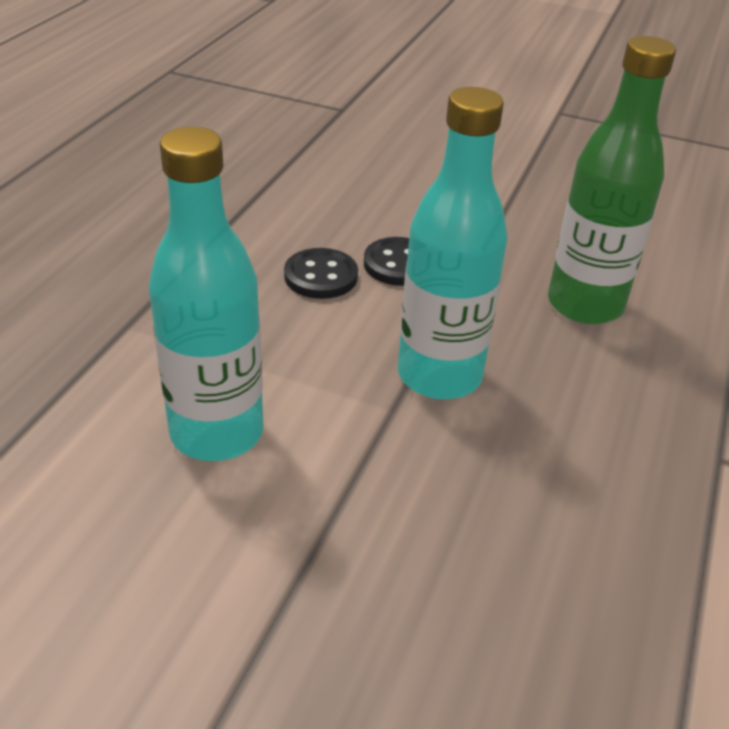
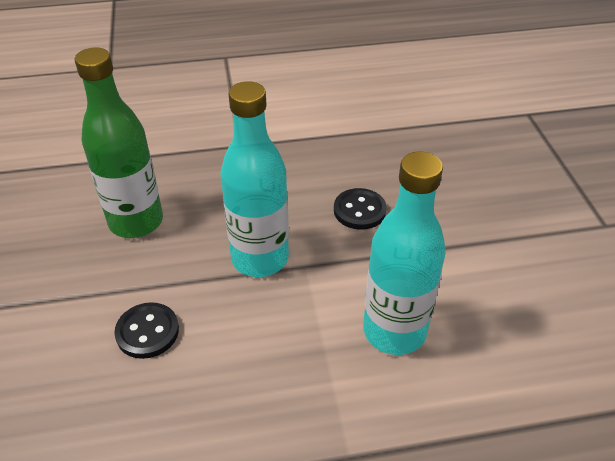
camera: 120 degrees left, 5 degrees up
black button [284,248,358,299] -> black button moved to [334,188,387,230]

